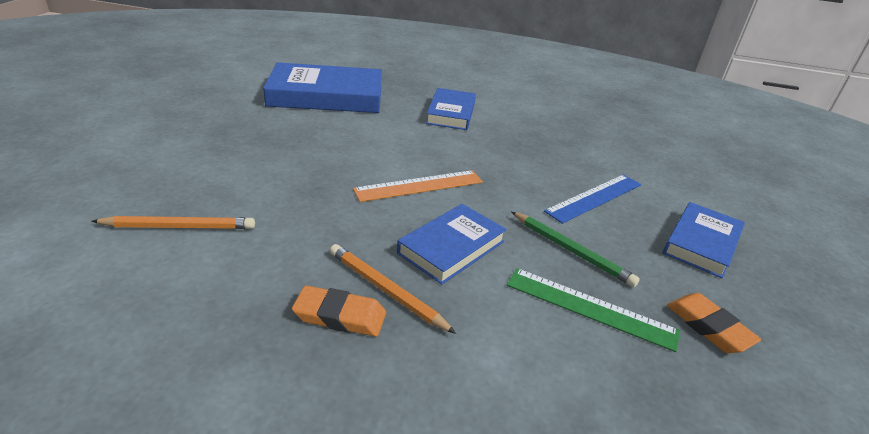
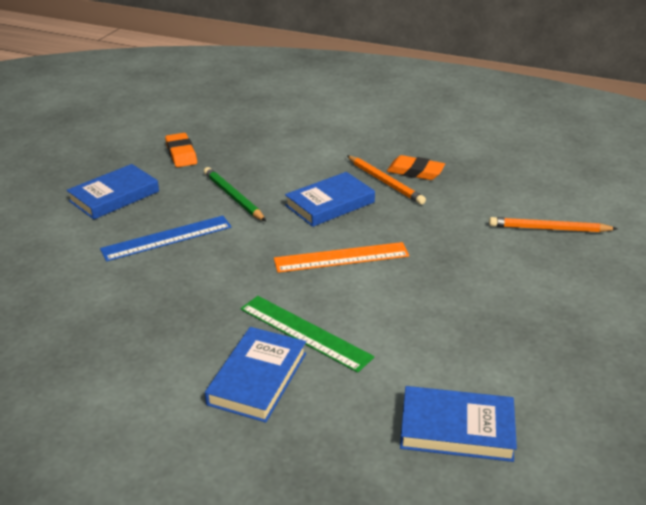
camera: 165 degrees left, 0 degrees up
blue book [263,62,382,113] -> blue book [400,386,517,462], size x0.60
green ruler [507,268,680,352] -> green ruler moved to [240,296,374,373]

